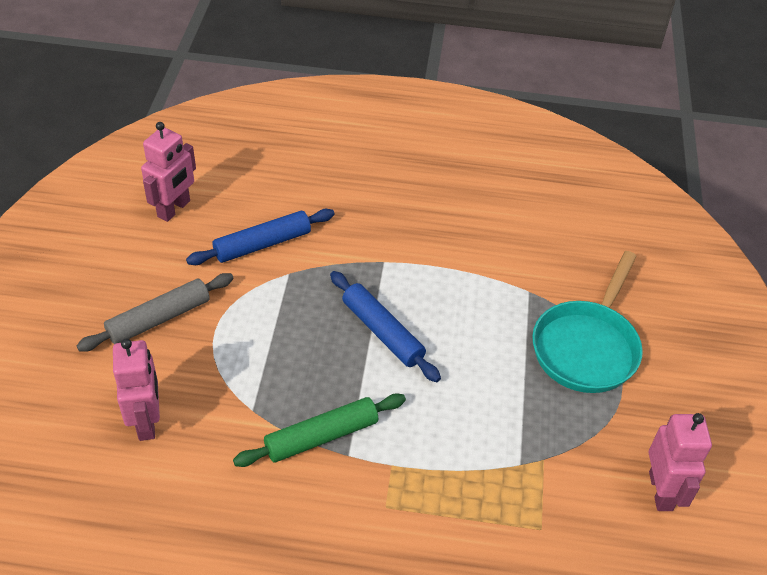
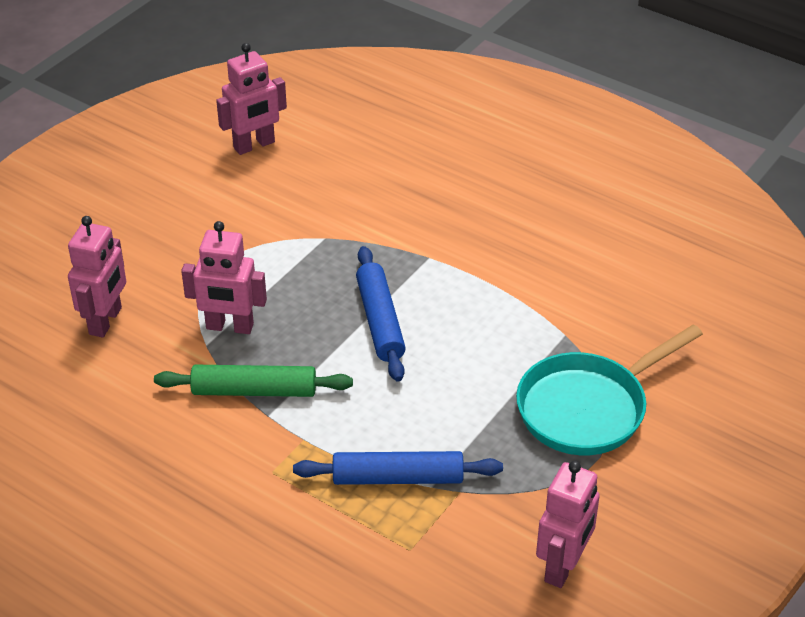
camera: 30 degrees right, 5 degrees down
grey rolling pin [76,273,234,352] -> none
blue rolling pin [186,209,335,265] -> blue rolling pin moved to [293,451,503,485]
none -> pink robot [181,221,267,334]

